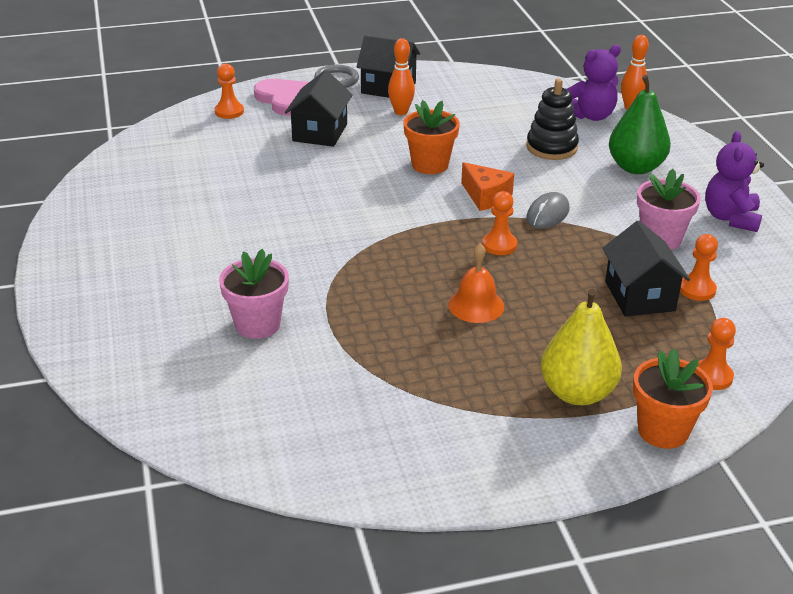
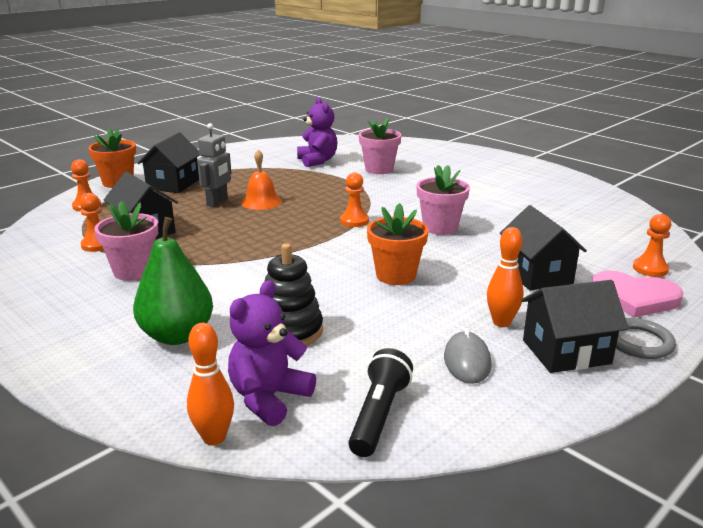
camera: 150 degrees right, 10 degrees down
orange cheese [461,162,514,211] -> none
orange pawn [482,191,517,255] -> orange pawn moved to [340,172,369,227]
grey mouse [526,192,569,229] -> grey mouse moved to [444,328,492,384]
yellow pear [541,289,622,405] -> black house [137,132,200,193]
purple teddy bear [705,131,764,232] -> purple teddy bear moved to [297,97,337,167]
none -> grey robot [197,123,231,207]
none -> black flashlight [348,348,413,457]
none -> pink flower pot [416,165,470,235]

